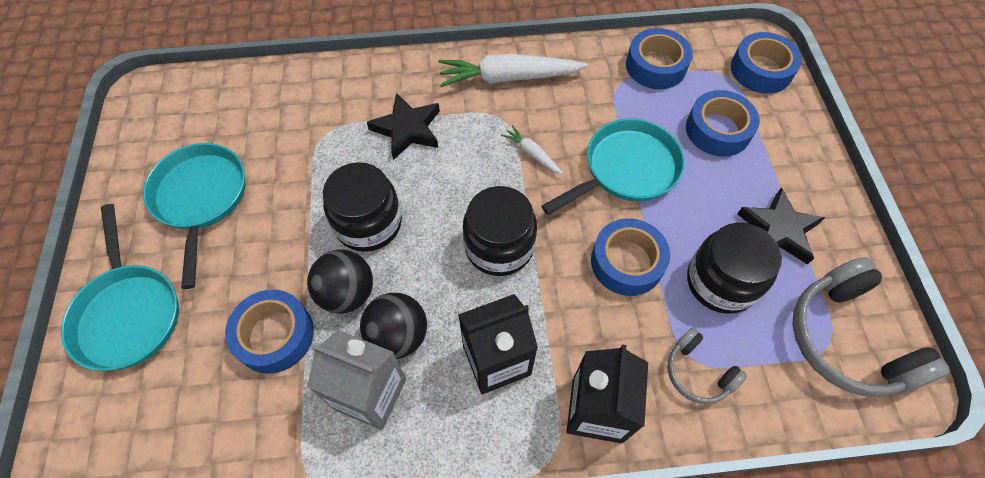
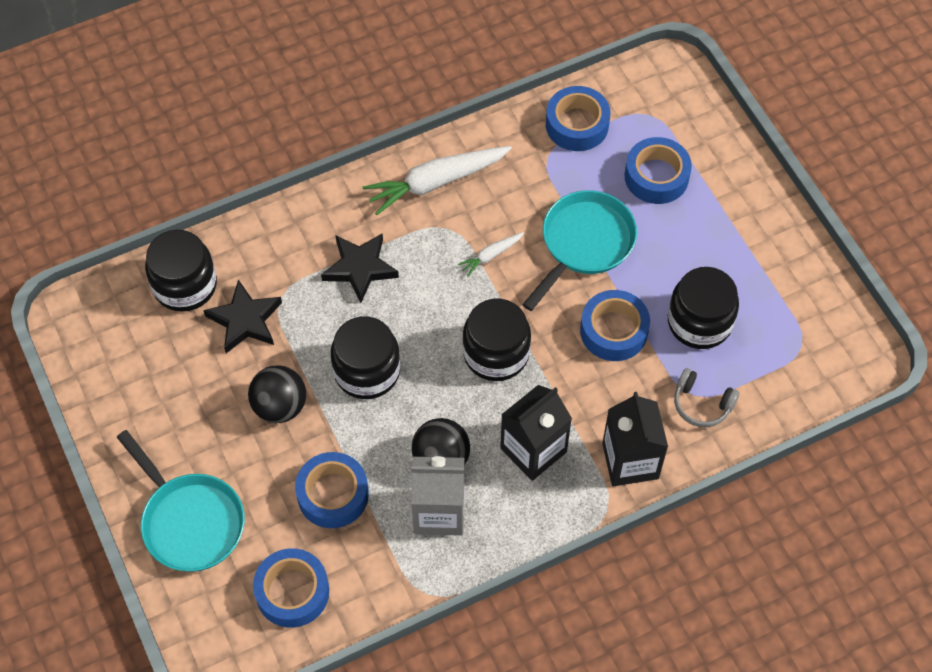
camera: 20 degrees left, 0 degrees up
turquoise pan [143,143,245,289] -> none
black ball [307,250,373,314] -> black ball moved to [248,365,306,423]
white carrot [501,125,563,174] -> white carrot turned 60 degrees counterclockwise [458,232,524,276]
blue tape [731,32,802,94] -> blue tape moved to [253,548,329,628]
black star [737,187,826,265] -> black star moved to [203,280,282,353]
grey headphones [792,257,950,397] -> none
none -> black jar [145,230,217,312]

